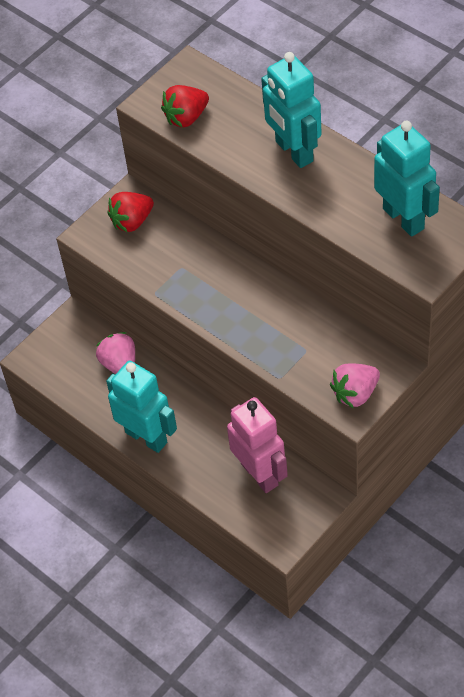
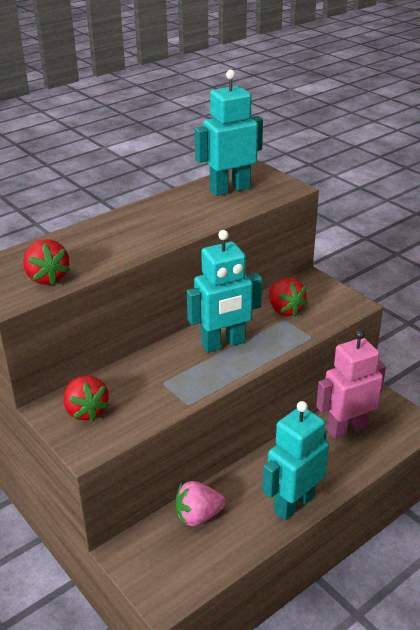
camera: 85 degrees left, 20 degrees down
turquoise robot [261,52,322,168] -> turquoise robot moved to [187,230,262,353]
pink strawberry [330,364,380,408] -> none
none -> red strawberry [269,278,308,316]

